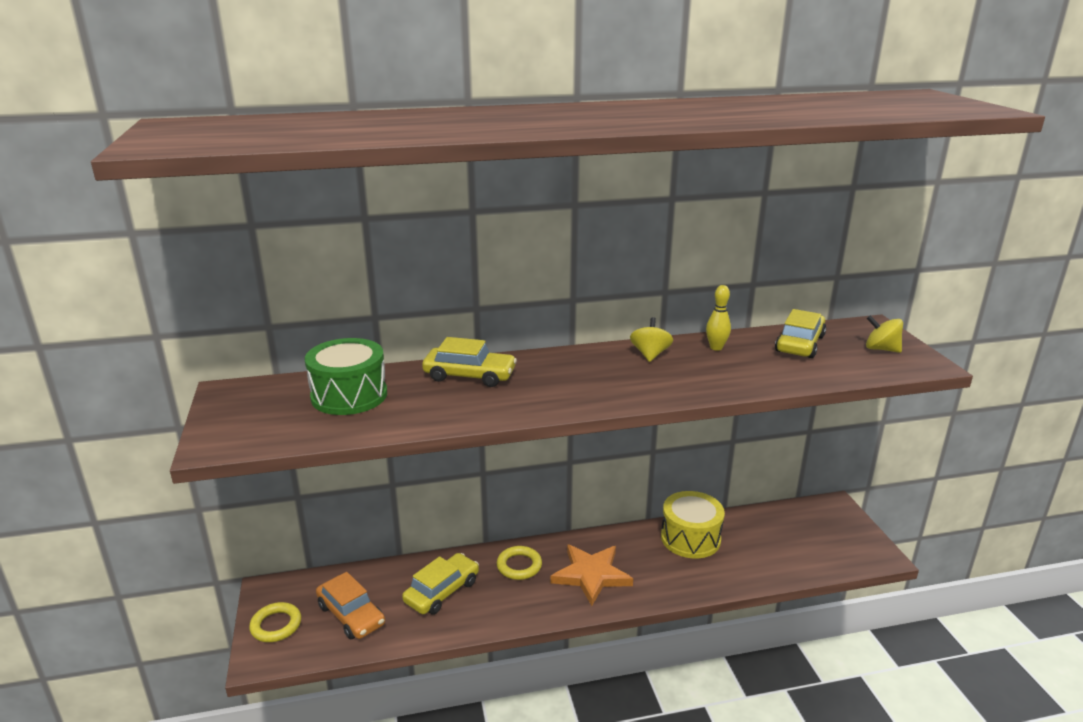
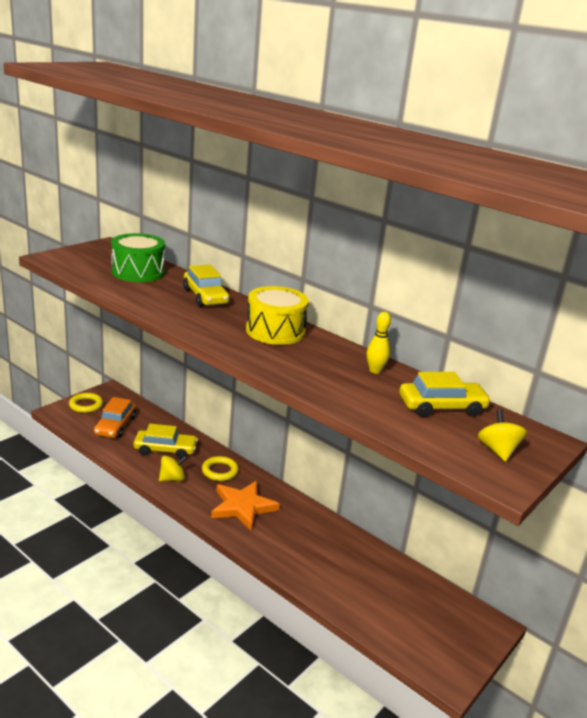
camera: 50 degrees right, 0 degrees up
yellow spinning top [630,317,673,362] -> yellow spinning top moved to [159,455,187,481]
yellow drum [661,491,725,558] -> yellow drum moved to [246,286,309,345]

